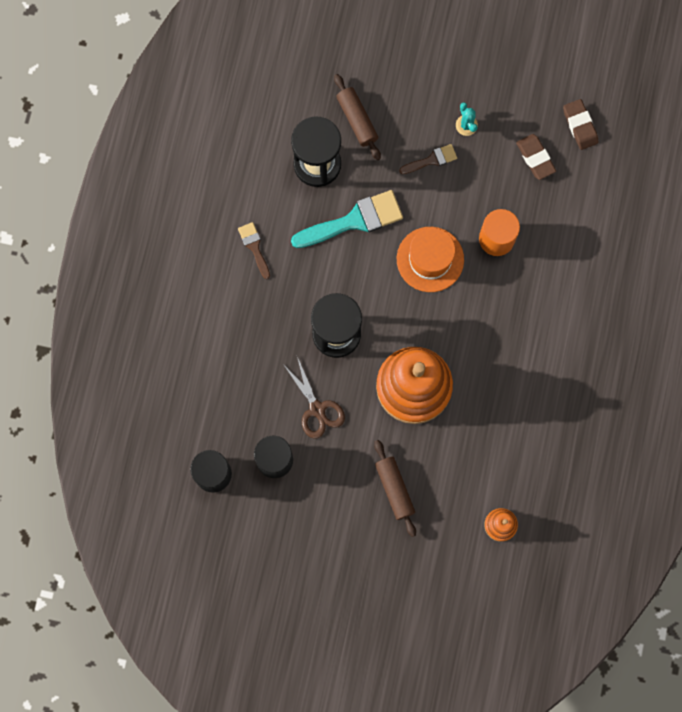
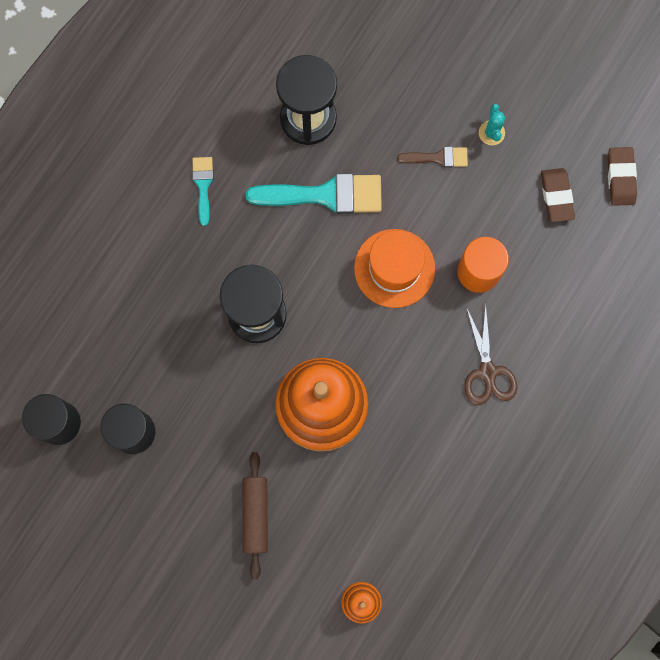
camera: 20 degrees right, 0 degrees up
brown brush [238,222,270,279] -> turquoise brush [192,157,214,226]
brown scissors [283,357,345,439] -> brown scissors moved to [464,303,518,405]
brown rolling pin [334,74,381,160] -> none

